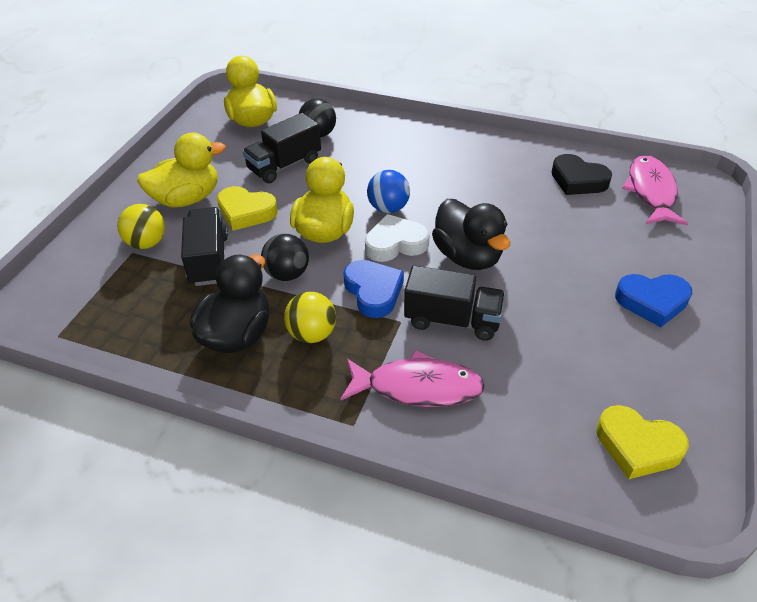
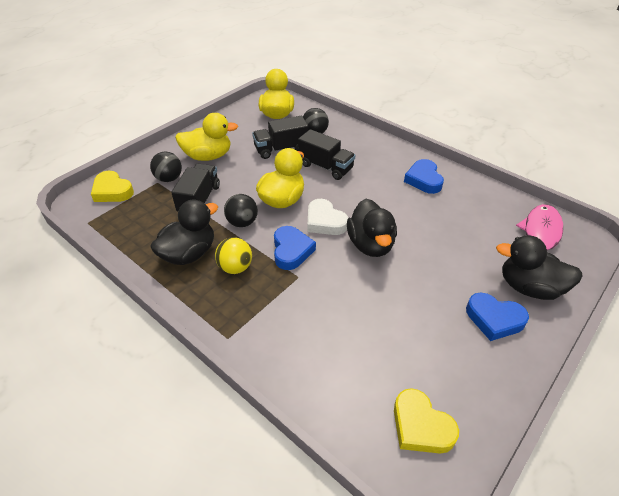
camera: 20 degrees right, 0 degrees up
yellow ball [117,204,165,249] -> black ball [150,152,182,182]
yellow heart [217,186,278,231] -> yellow heart moved to [91,171,134,202]
pink fish [340,350,485,407] -> none
white heart [365,214,430,262] -> white heart turned 135 degrees counterclockwise [308,199,348,235]
blue ball [367,170,410,213] -> none
black truck [404,265,505,341] -> black truck moved to [298,129,355,180]
black heart [552,154,612,195] -> none
none -> blue heart [404,159,444,194]
none -> black duck [496,236,583,300]

